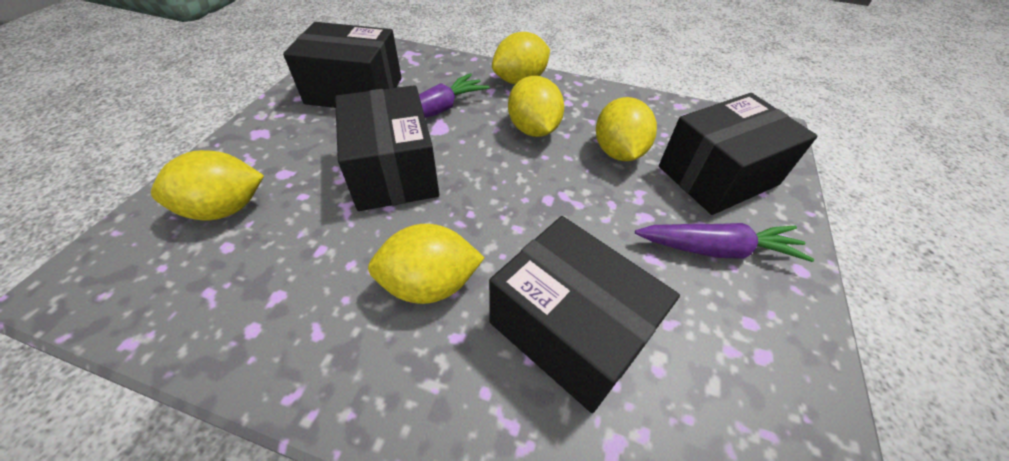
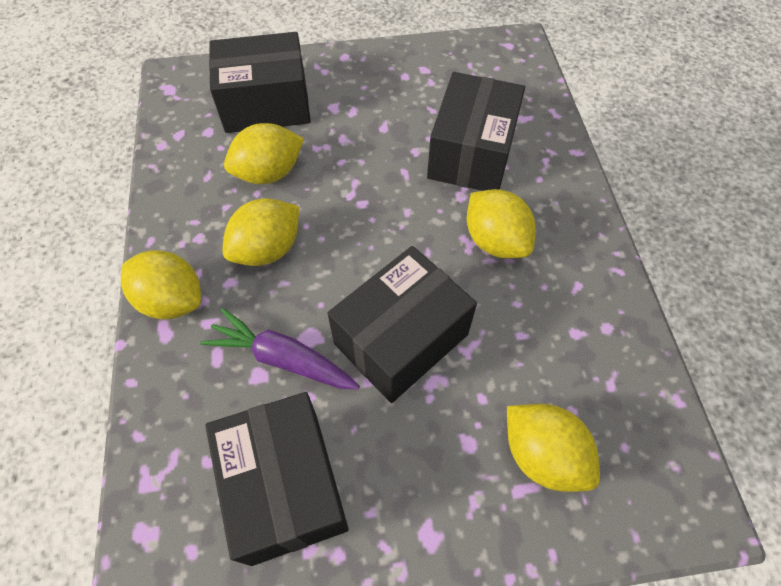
camera: 115 degrees left, 10 degrees up
purple carrot [635,223,814,262] -> none
black box [659,93,818,215] -> black box turned 45 degrees counterclockwise [209,32,311,133]

